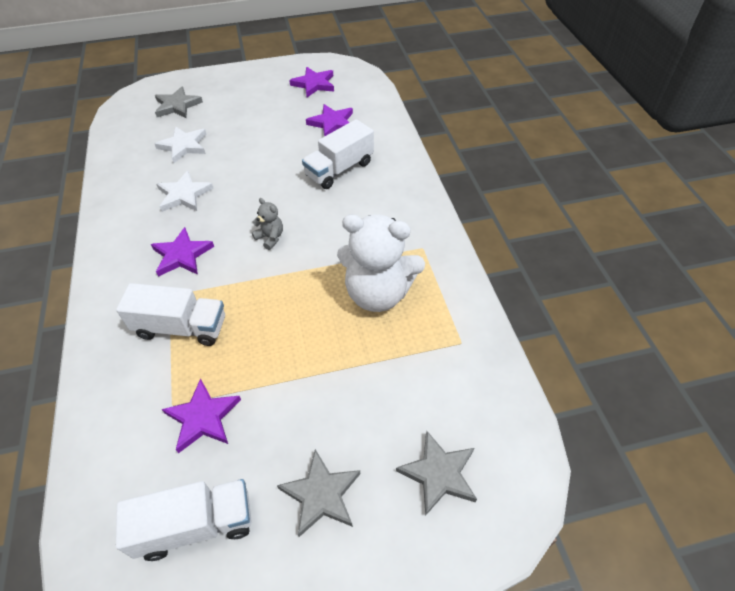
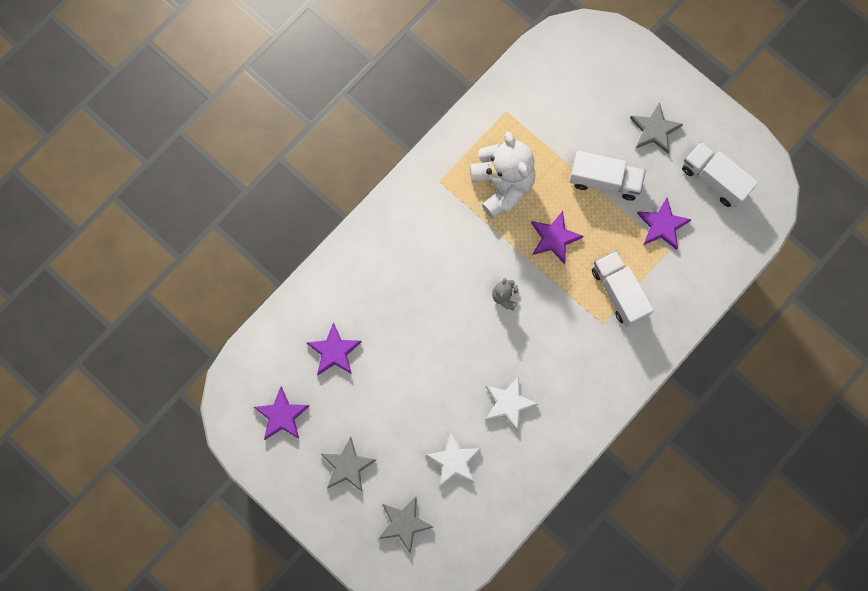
camera: 125 degrees left, 25 degrees up
purple star [151,227,214,277] -> purple star moved to [531,211,583,264]
white truck [302,119,374,189] -> white truck moved to [570,151,646,201]
grey star [396,431,477,516] -> grey star moved to [321,437,376,491]

